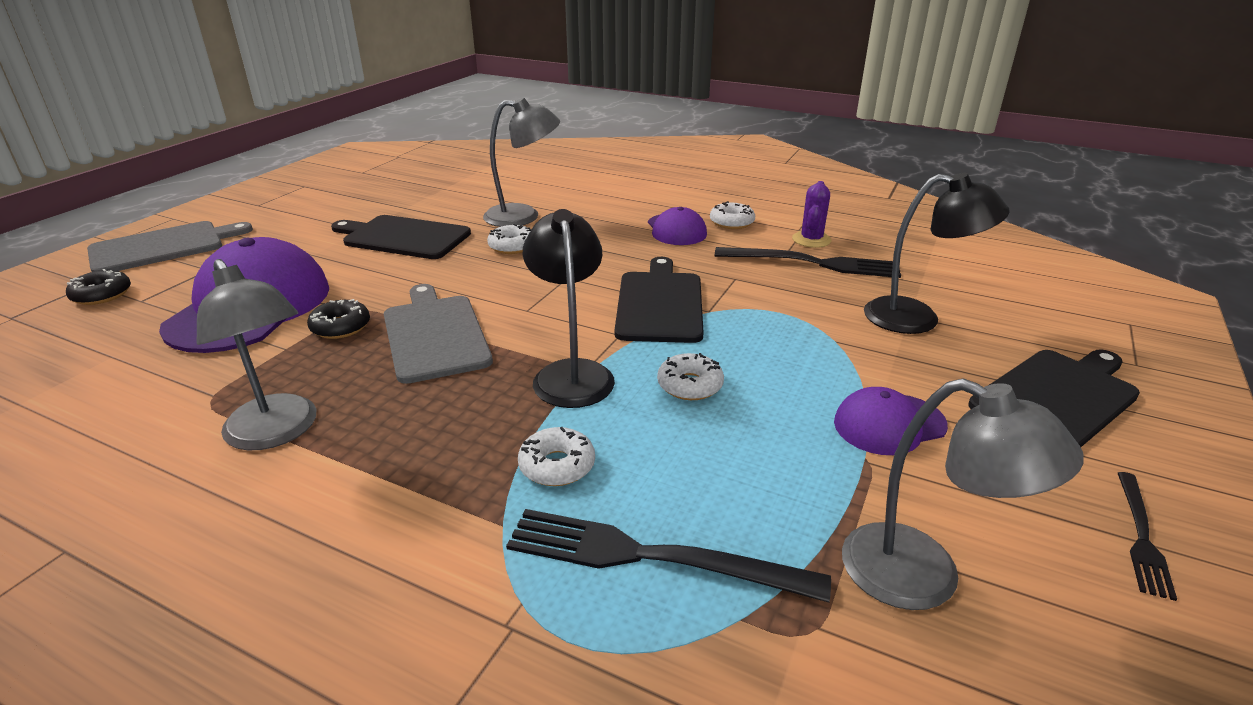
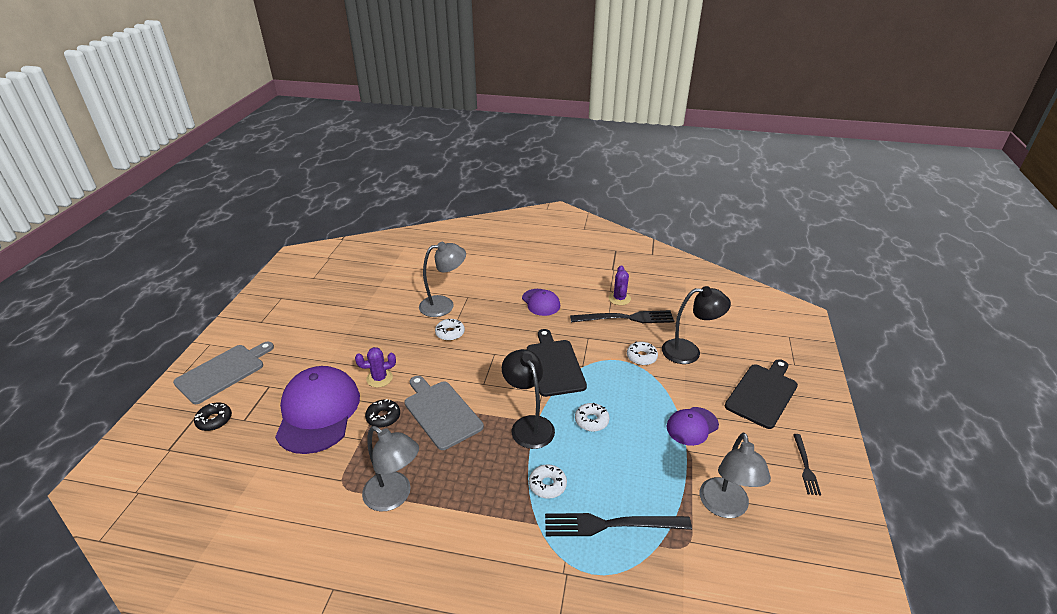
camera: 15 degrees left, 5 degrees up
black cutting board [331,215,471,259] -> none
white donut [710,201,755,229] -> white donut moved to [627,342,658,365]
grey lamp [842,378,1084,610] -> grey lamp turned 75 degrees clockwise [700,432,771,518]
none -> purple cactus [355,347,396,388]

